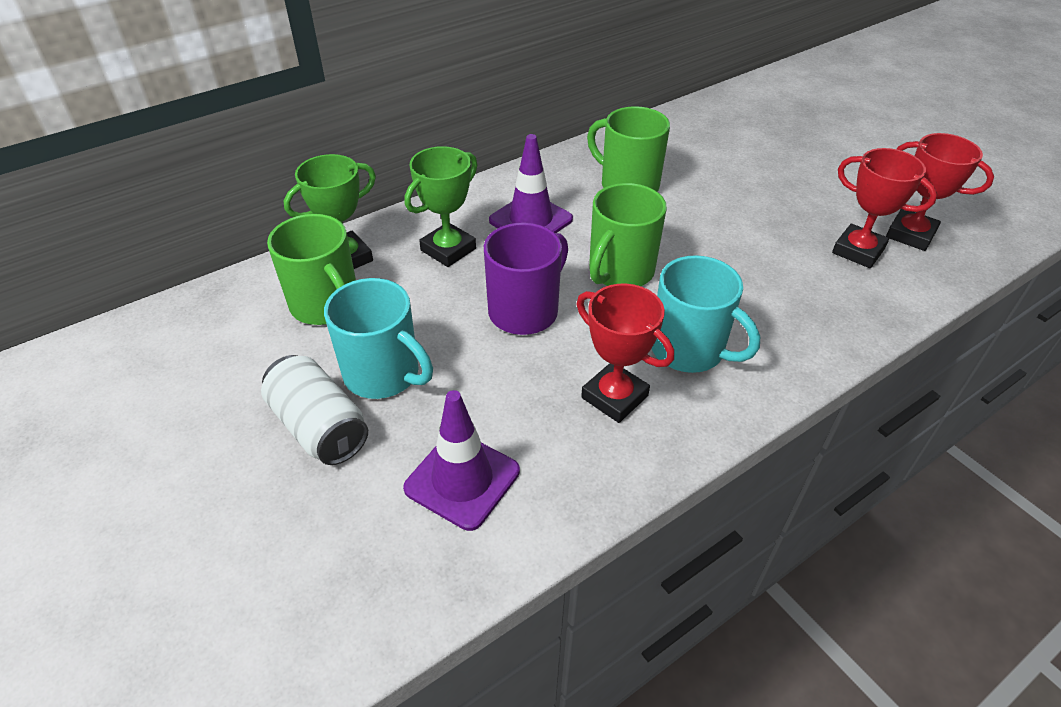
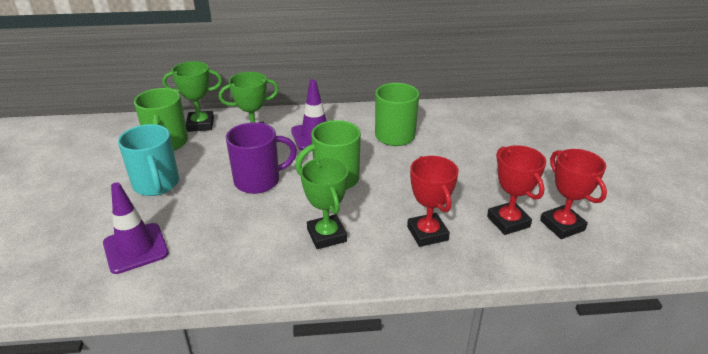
camera: 30 degrees right, 10 degrees down
white can [261,355,368,465] -> none
red trophy [577,284,674,423] -> red trophy moved to [407,156,459,247]
turquoise mug [652,255,760,373] -> green trophy [300,158,348,249]

